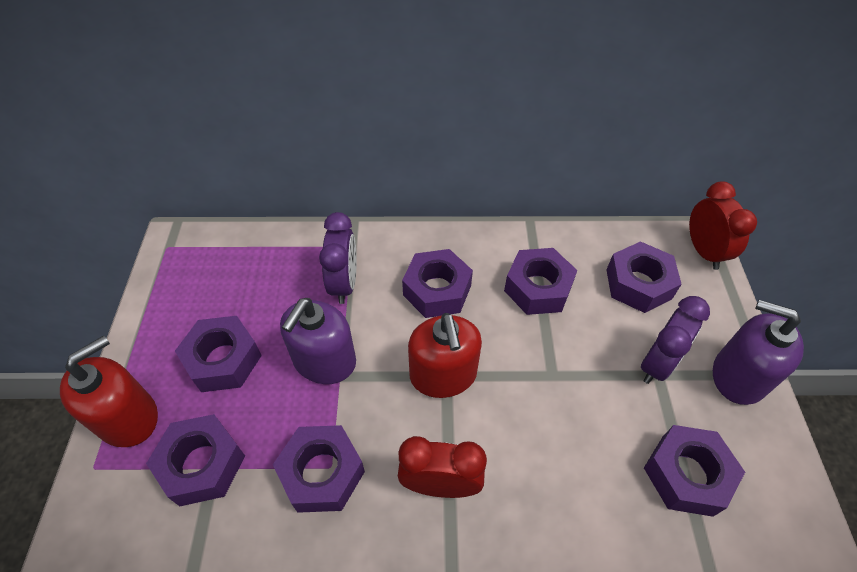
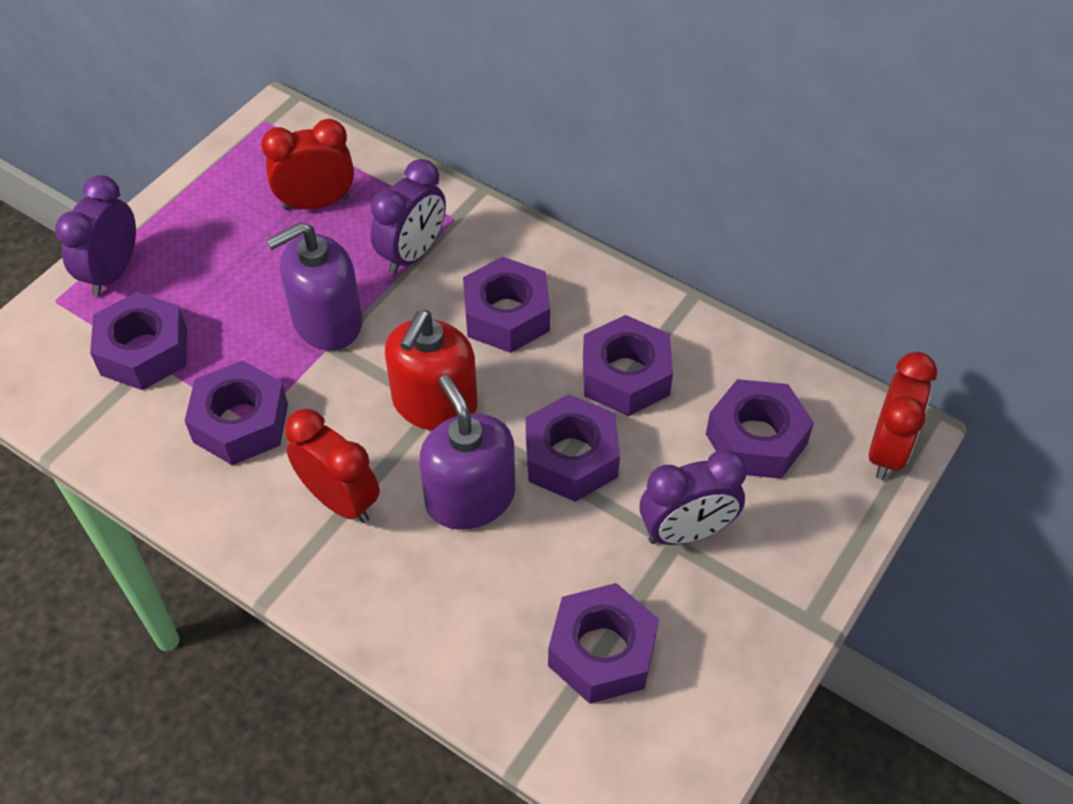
camera: 35 degrees right, 0 degrees up
red soap dispenser [60,335,158,447] -> purple clock [55,175,136,296]
purple nut [175,316,262,392] -> purple nut moved to [526,394,620,502]
purple soap dispenser [713,300,804,405] -> purple soap dispenser moved to [419,375,515,530]
none -> red clock [261,119,354,210]

